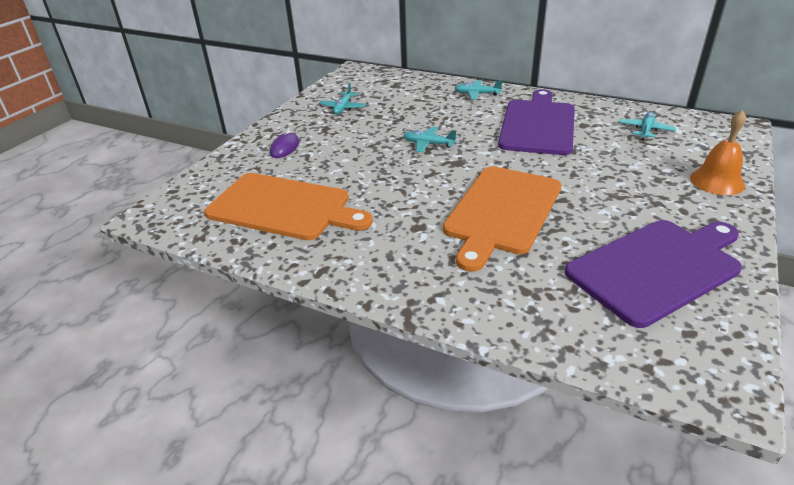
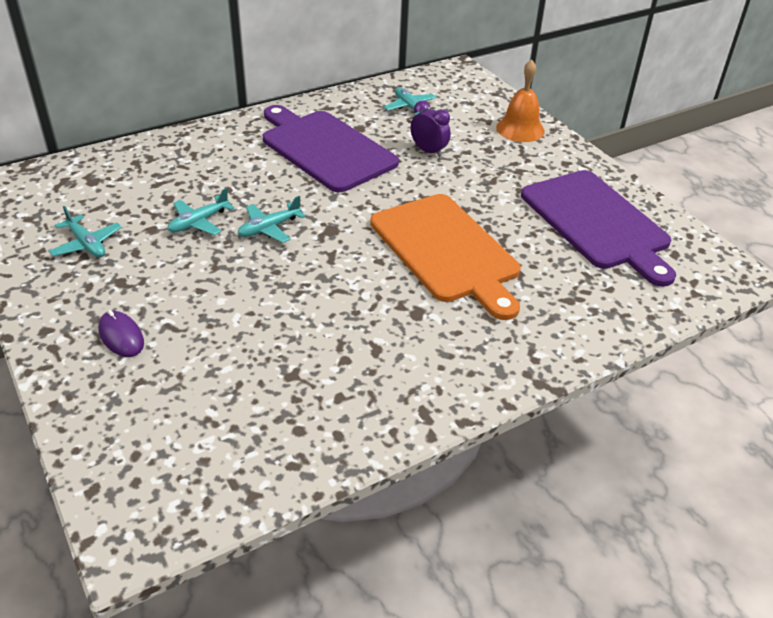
camera: 60 degrees left, 5 degrees up
orange cutting board [204,173,373,240] -> none
turquoise plane [455,80,503,100] -> turquoise plane moved to [168,188,234,235]
purple cutting board [565,220,742,328] -> purple cutting board turned 150 degrees clockwise [521,170,676,287]
none -> purple clock [410,100,451,158]

